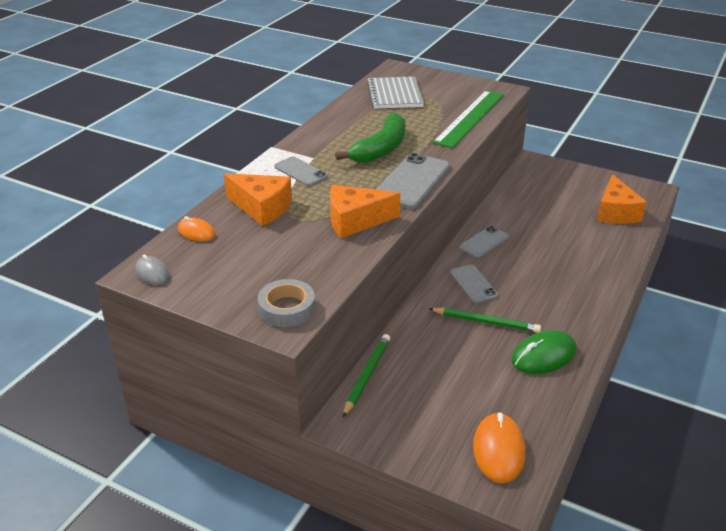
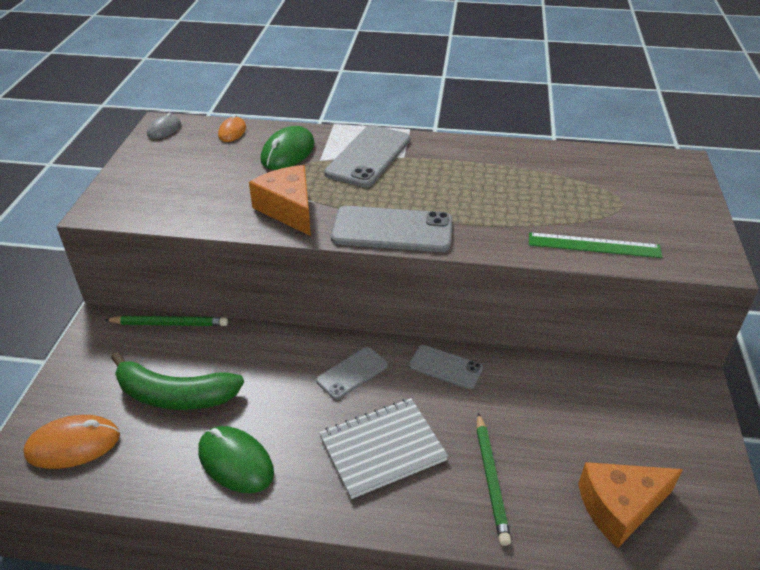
camera: 70 degrees right, 5 degrees up
orange cheese [224,173,292,226] -> green mouse [261,126,315,170]
grey tape [258,279,315,327] -> none
grey phone [274,156,328,186] -> grey phone [324,125,411,187], size x1.69
green banana [335,113,405,163] -> green banana moved to [111,352,244,410]
grey notebook [367,76,424,109] -> grey notebook moved to [319,398,448,499]
green pencil [429,308,541,333] -> green pencil moved to [477,413,511,546]
green ruler [432,90,504,148] -> green ruler [529,232,662,258], size x0.67

